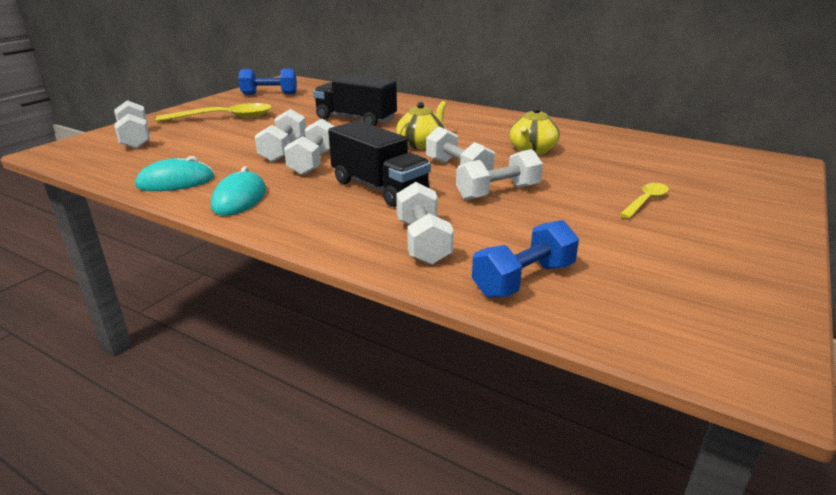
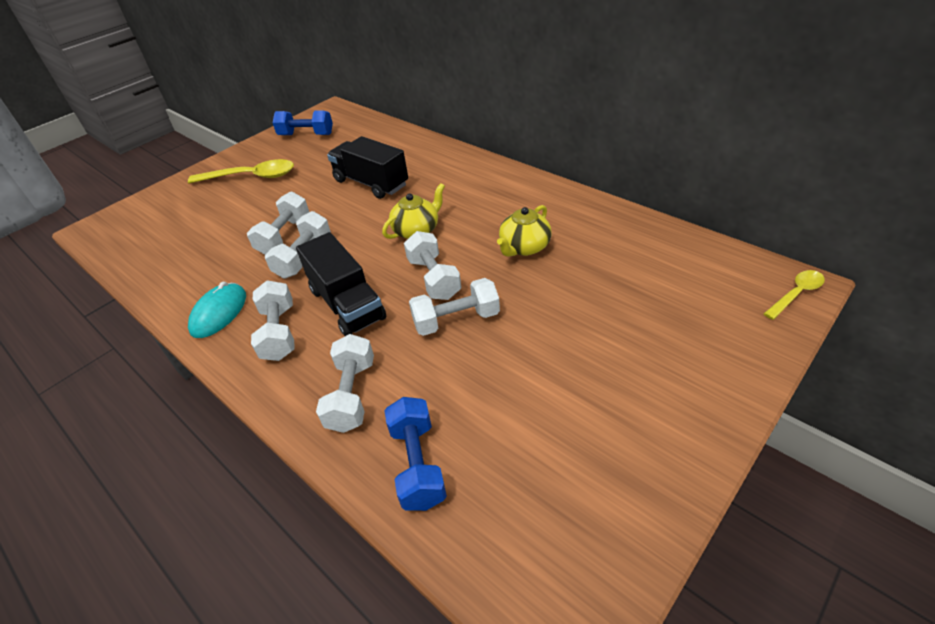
camera: 15 degrees right, 15 degrees up
white dumbbell [114,100,150,149] -> white dumbbell moved to [251,280,295,361]
turquoise mouse [135,156,214,191] -> none
blue dumbbell [472,220,579,298] -> blue dumbbell turned 75 degrees counterclockwise [384,397,447,511]
yellow spoon [619,183,669,218] -> yellow spoon moved to [764,270,825,320]

